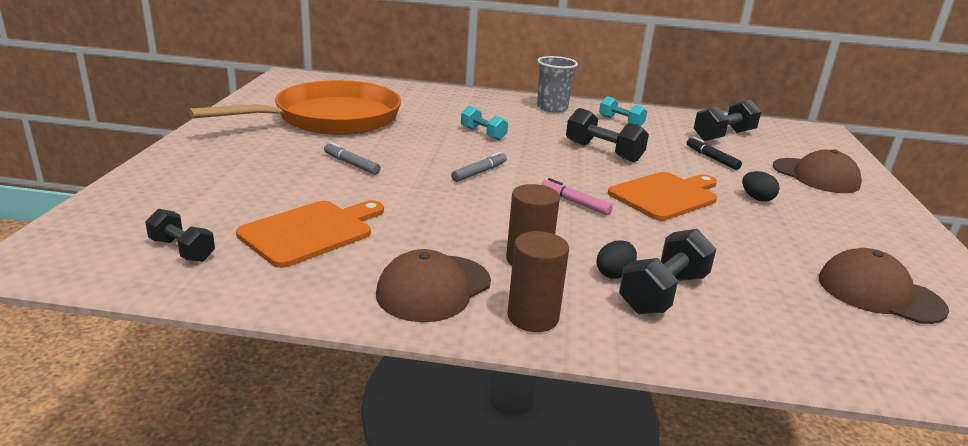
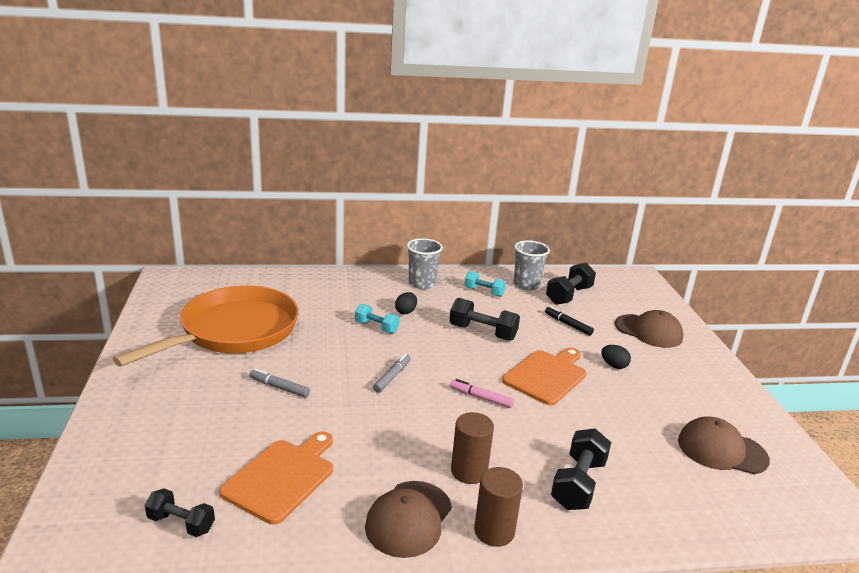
camera: 15 degrees left, 0 degrees up
black egg [596,240,637,279] -> black egg moved to [395,292,417,314]
none -> grey cup [514,240,550,290]

